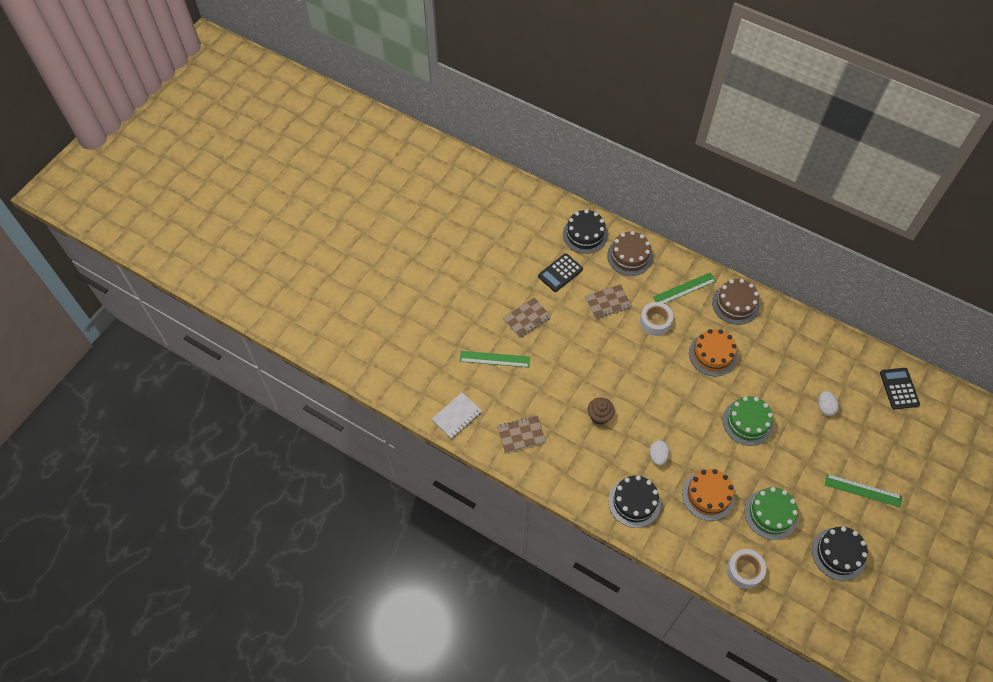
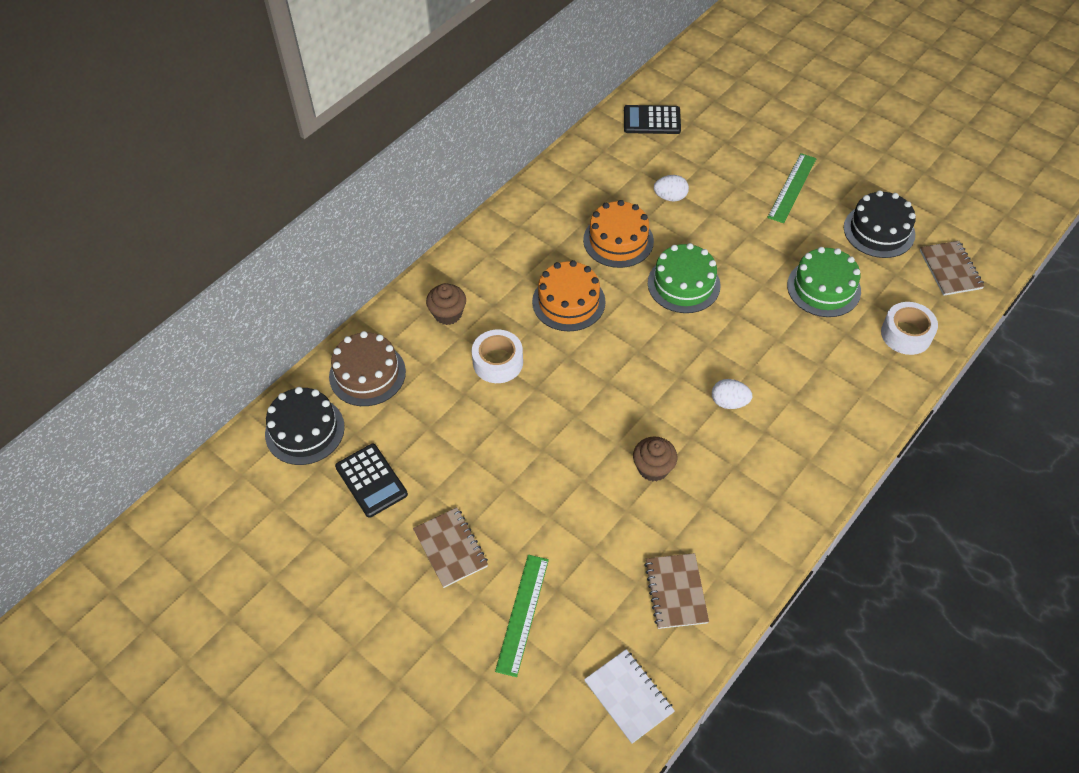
camera: 80 degrees left, 5 degrees down
brown notebook [585,284,632,319] -> brown notebook moved to [920,241,985,296]
black cake [609,475,661,528] -> none
green ruler [653,273,716,304] -> brown cupcake [426,283,466,325]
orange cake [682,469,735,521] -> orange cake moved to [583,200,654,268]
brown cake [712,279,760,325] -> none

